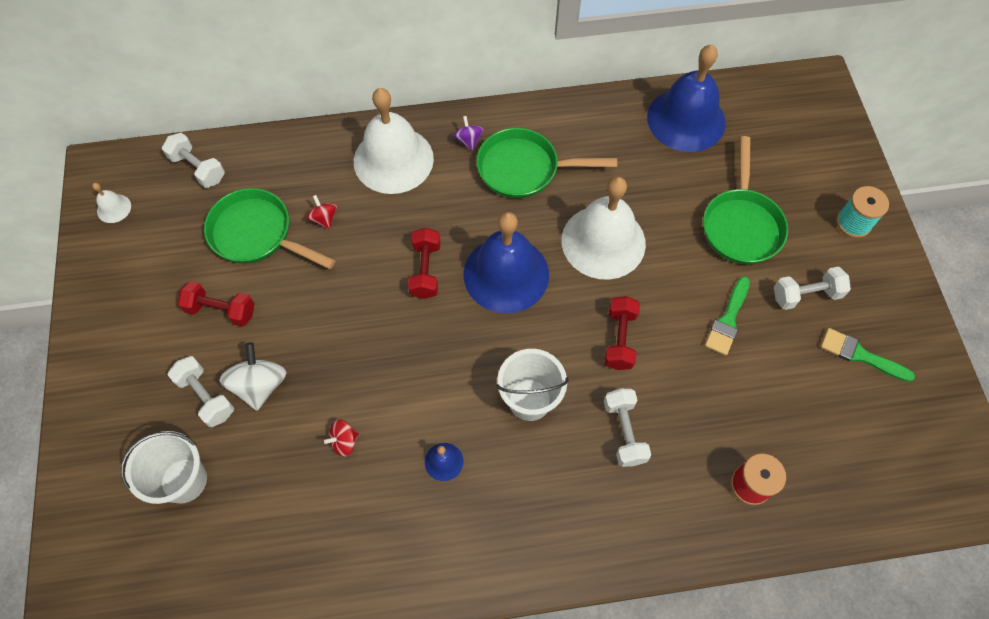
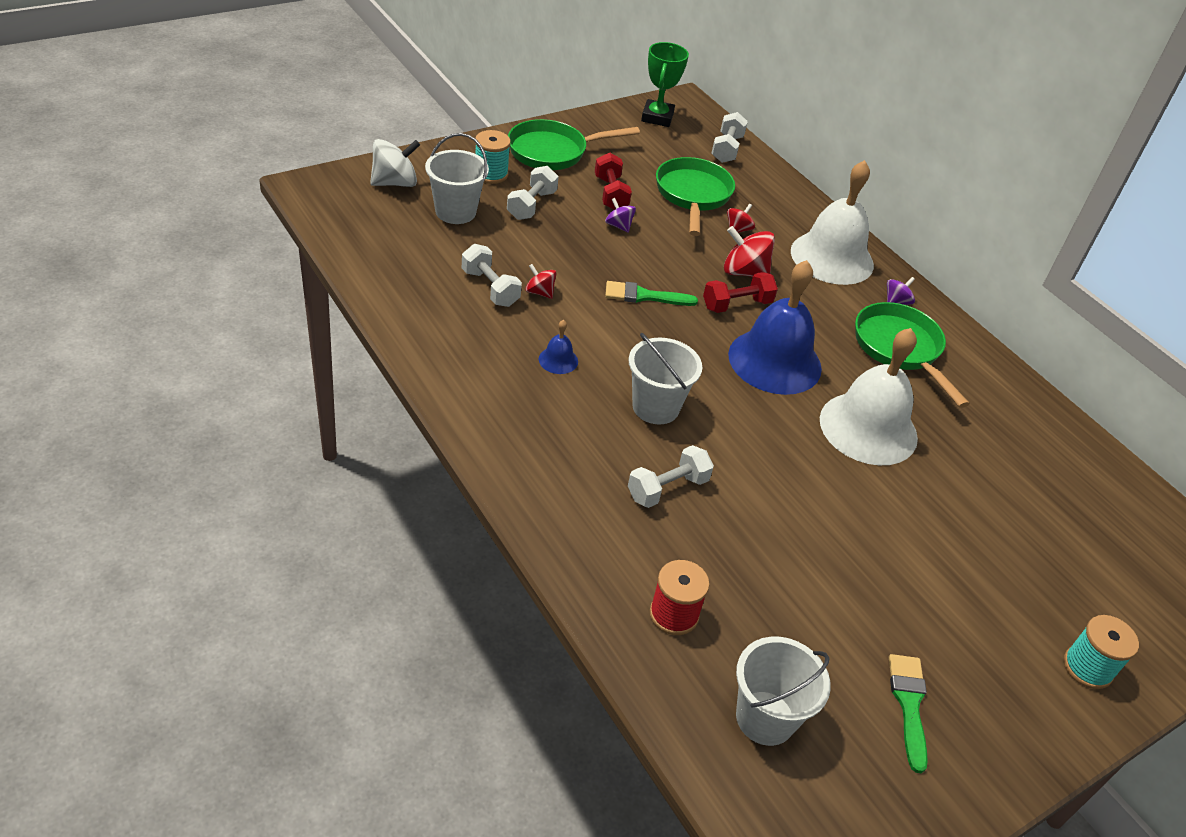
camera: 60 degrees right, 20 degrees down
white bell [92,183,131,223] -> green trophy [641,42,689,127]
white spinning top [219,342,287,411] -> white spinning top moved to [370,139,420,187]
red dumbbell [604,296,640,370] -> none
blue bell [647,45,726,152] -> none
green pan [703,136,788,265] -> green pan moved to [508,119,640,170]
green brush [705,276,750,355] -> green brush moved to [605,281,698,306]
white dumbbell [774,266,851,310] -> white dumbbell moved to [462,244,522,307]
none -> turquoise spool [475,130,511,184]
none -> purple spinning top [605,198,636,233]
none -> red spinning top [724,226,775,277]
none -> white bucket [736,637,831,746]

